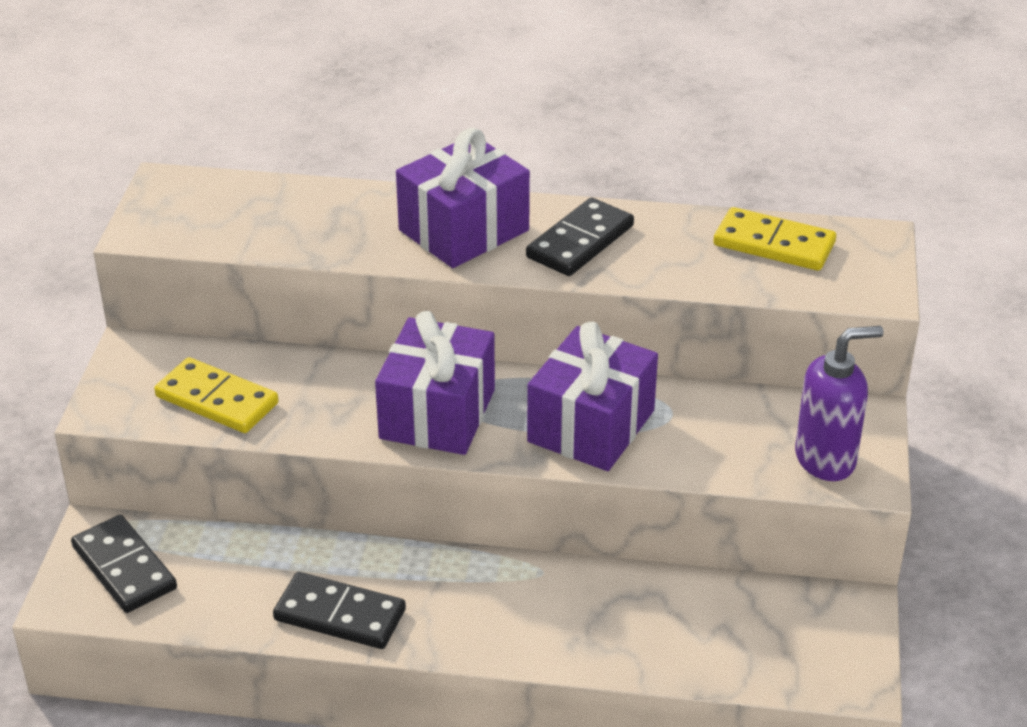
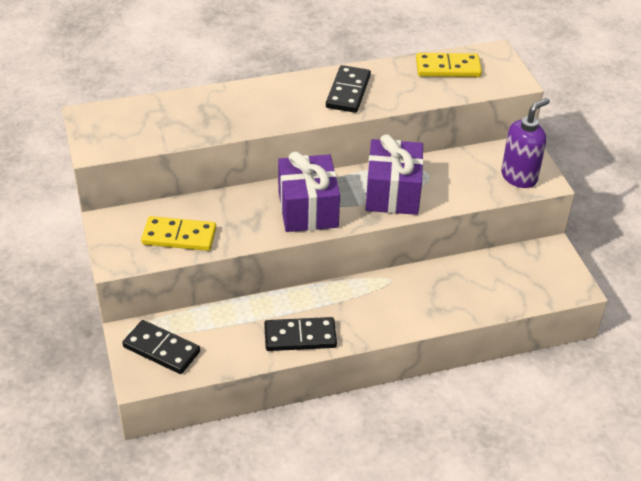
camera: 25 degrees left, 5 degrees up
purple gift [396,128,530,268] -> none

